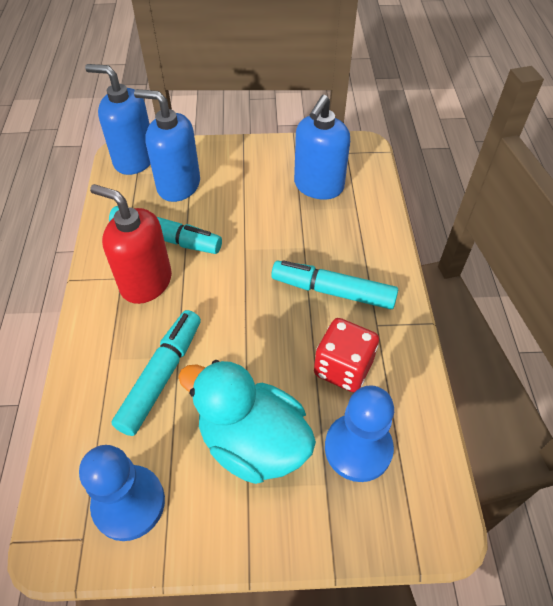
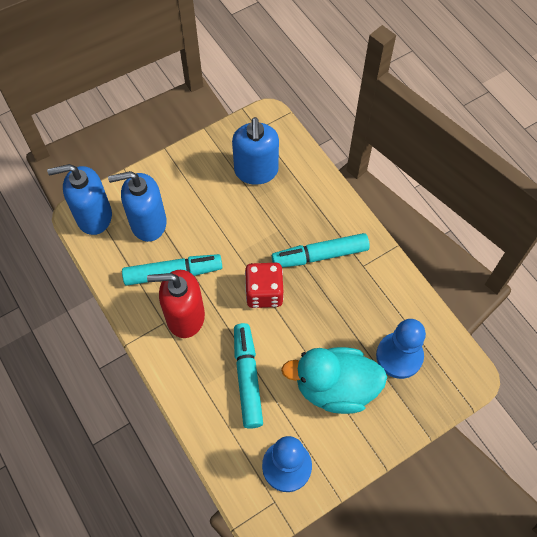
camera: 30 degrees left, 10 degrees up
red dice [314,318,379,392] -> red dice moved to [245,263,284,308]

